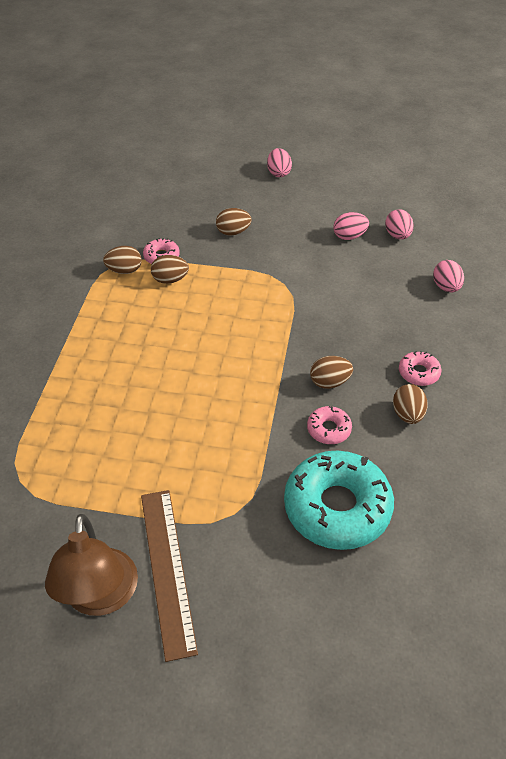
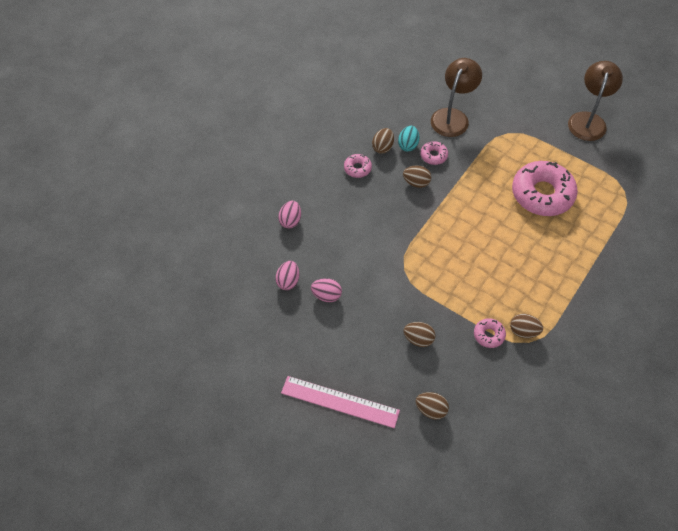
camera: 155 degrees left, 10 degrees up
brown ruler [141,490,198,662] -> none
brown egg [151,255,189,284] -> brown egg moved to [416,392,449,420]
pink egg [267,148,292,177] -> pink ruler [281,376,400,428]
turquoise donut [284,450,394,550] -> brown lamp [431,58,482,137]
none -> turquoise egg [398,126,419,152]
none -> pink donut [512,161,578,216]

